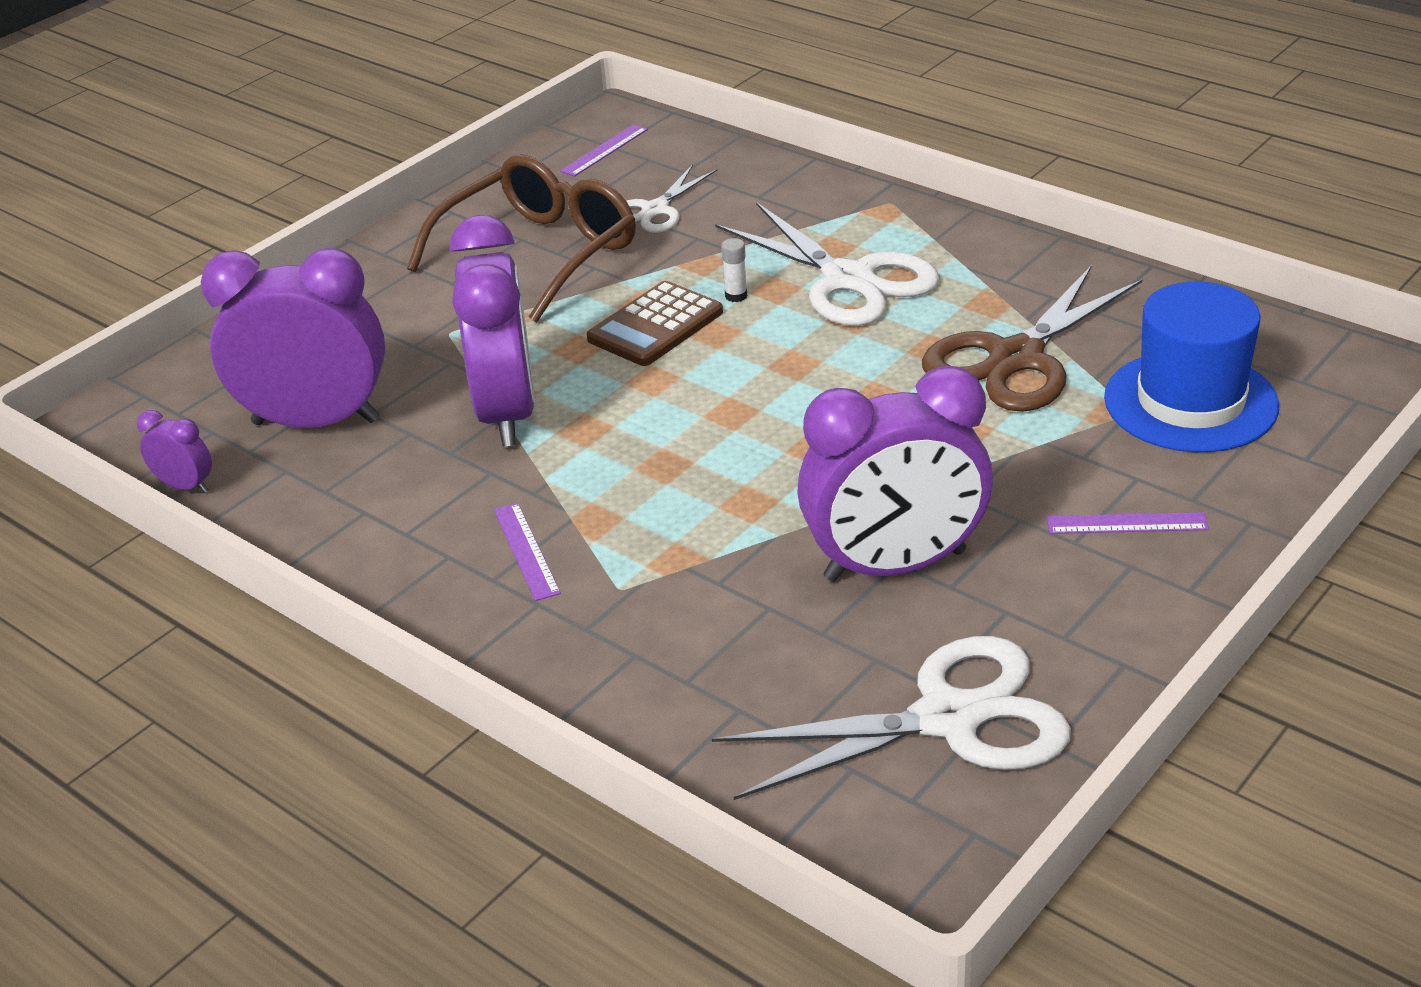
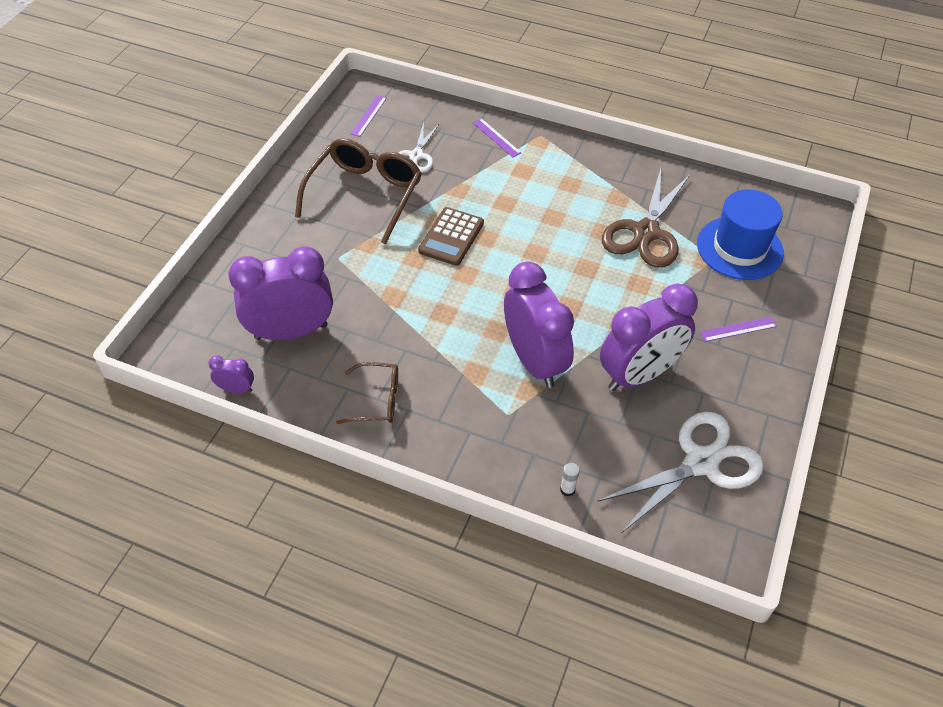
camera: 20 degrees left, 15 degrees up
purple clock [450,215,535,447] -> purple clock moved to [504,262,574,388]
purple ruler [494,503,561,601] -> purple ruler moved to [472,118,521,157]
white scissors [715,202,940,326] -> none
white glue stick [721,238,747,302] -> white glue stick moved to [560,463,580,497]
none -> brown glasses [336,362,398,424]

